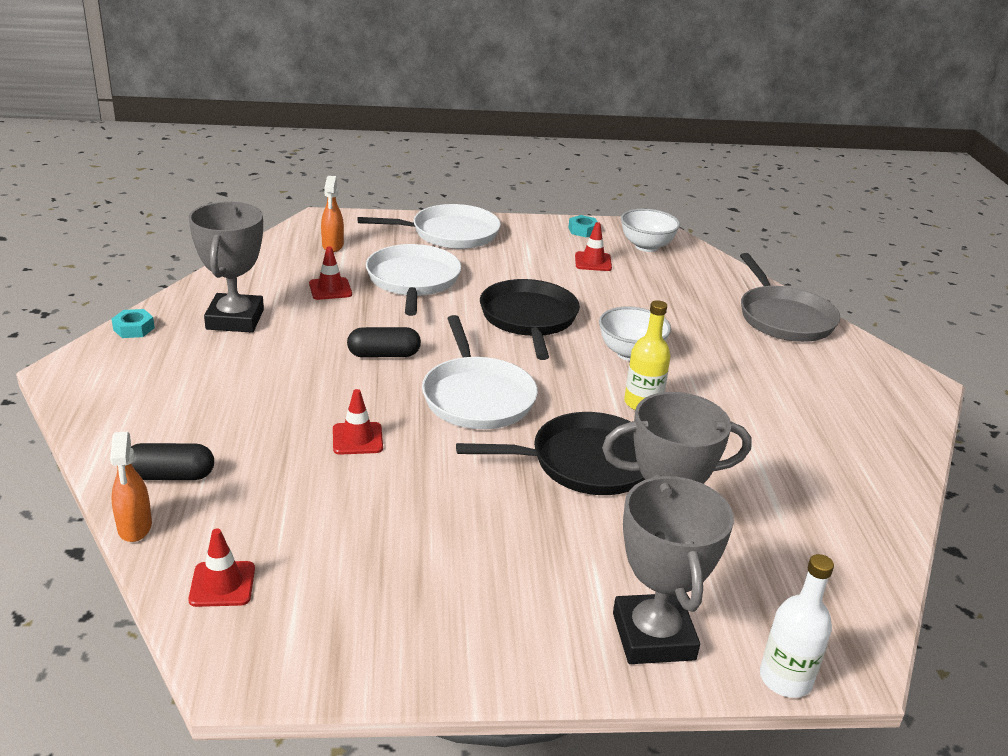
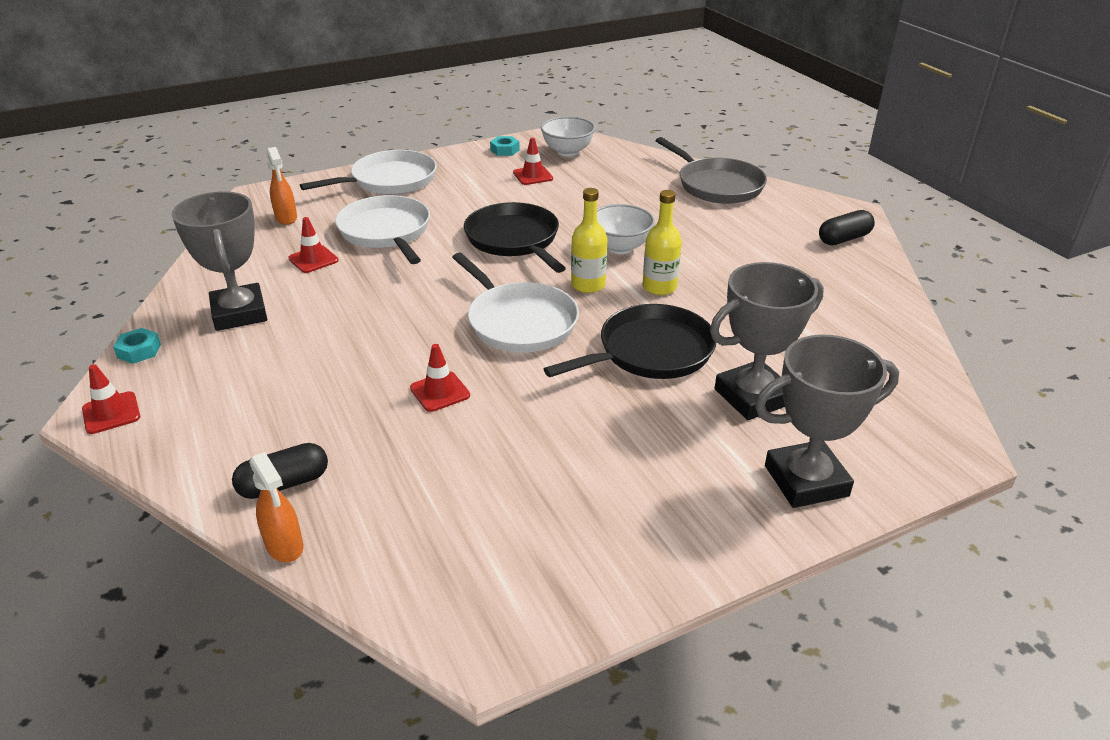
camera: 20 degrees left, 5 degrees up
red traffic cone [188,529,255,607] -> red traffic cone moved to [82,364,140,434]
black capsule [347,327,421,358] -> black capsule moved to [819,210,875,245]
grey trophy [613,474,734,664] -> grey trophy turned 75 degrees counterclockwise [755,335,899,508]
white bottle [760,554,834,698] -> none
none -> yellow bottle [571,188,607,293]

